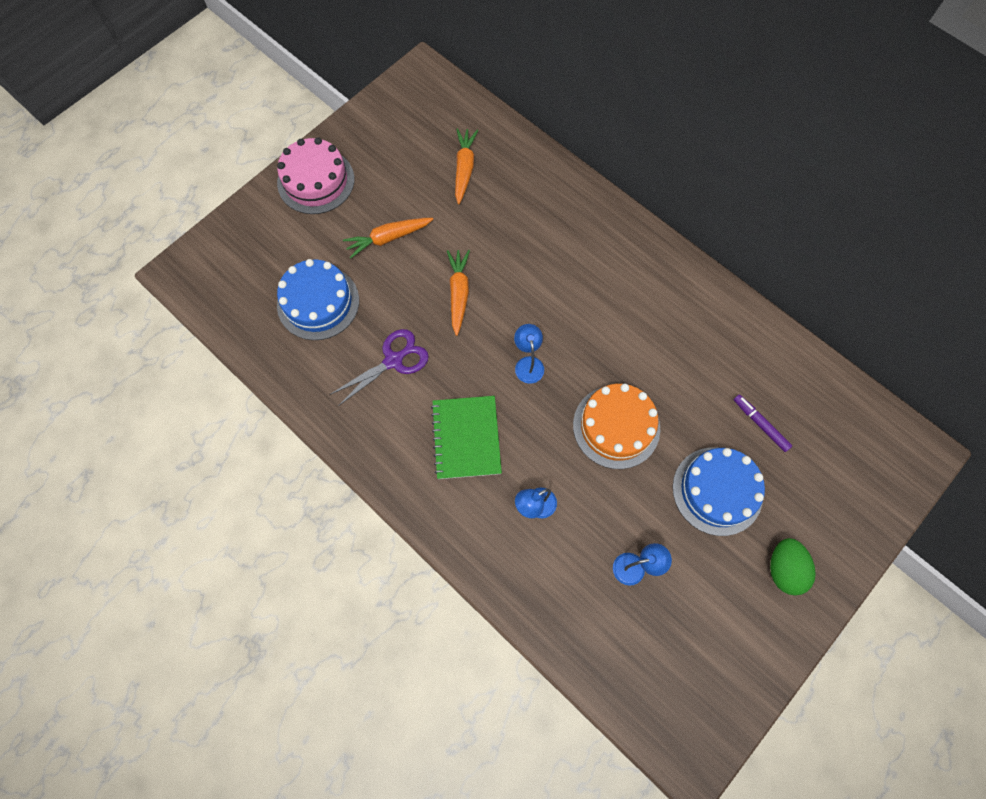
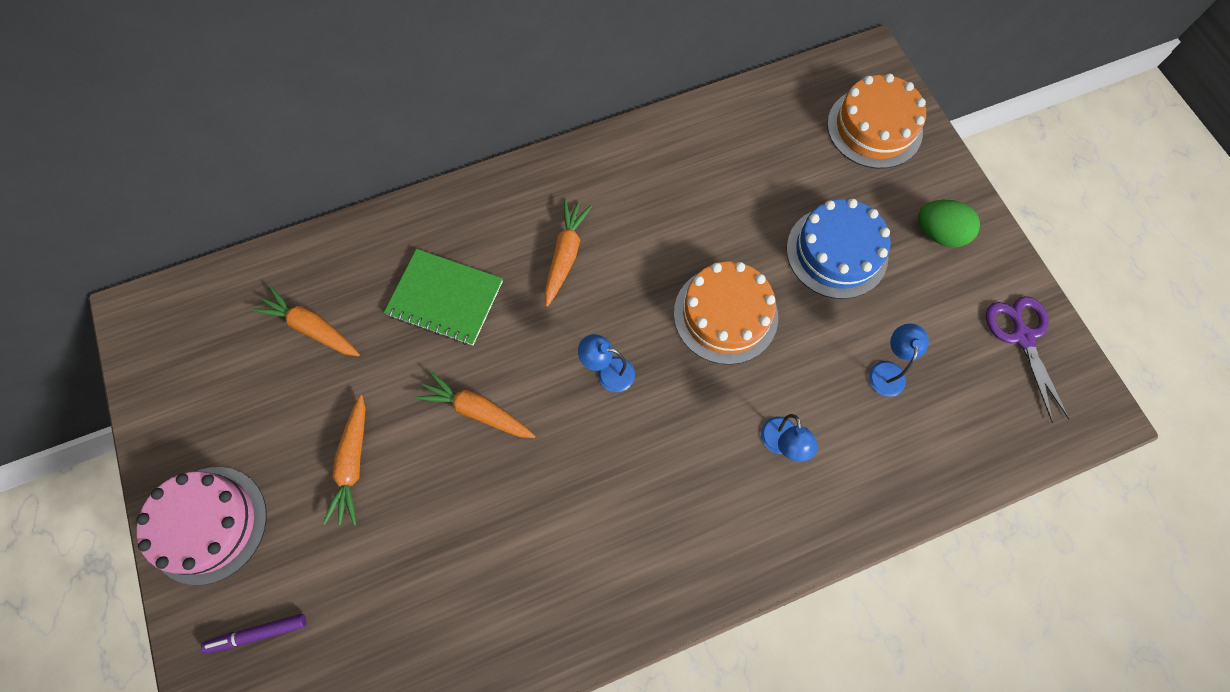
camera: 65 degrees left, 0 degrees up
blue cake [277,259,359,340] -> none
purple scissors [329,329,429,406] -> purple scissors moved to [986,296,1069,423]
green notebook [431,396,502,479] -> green notebook moved to [384,249,503,345]
purple marker [734,395,792,452] -> purple marker moved to [201,614,306,654]
none -> orange carrot [544,200,592,307]
none -> orange cake [827,74,926,169]

